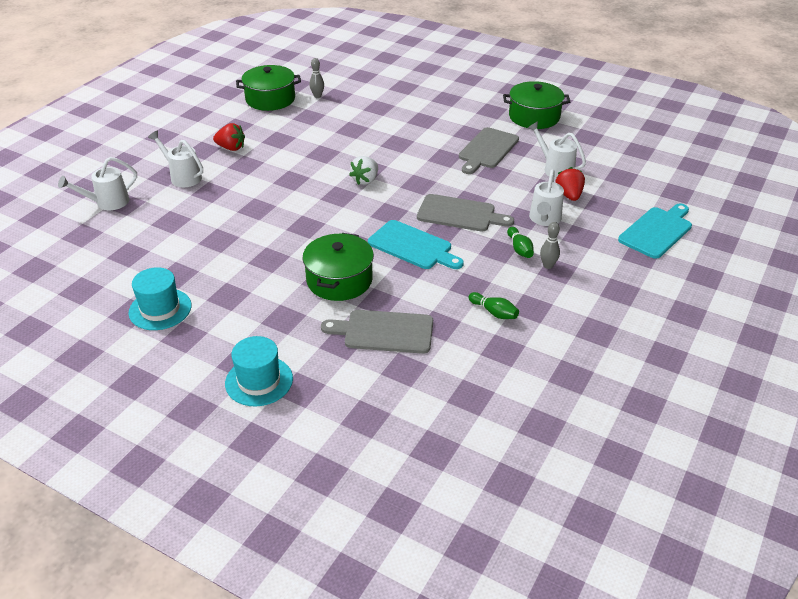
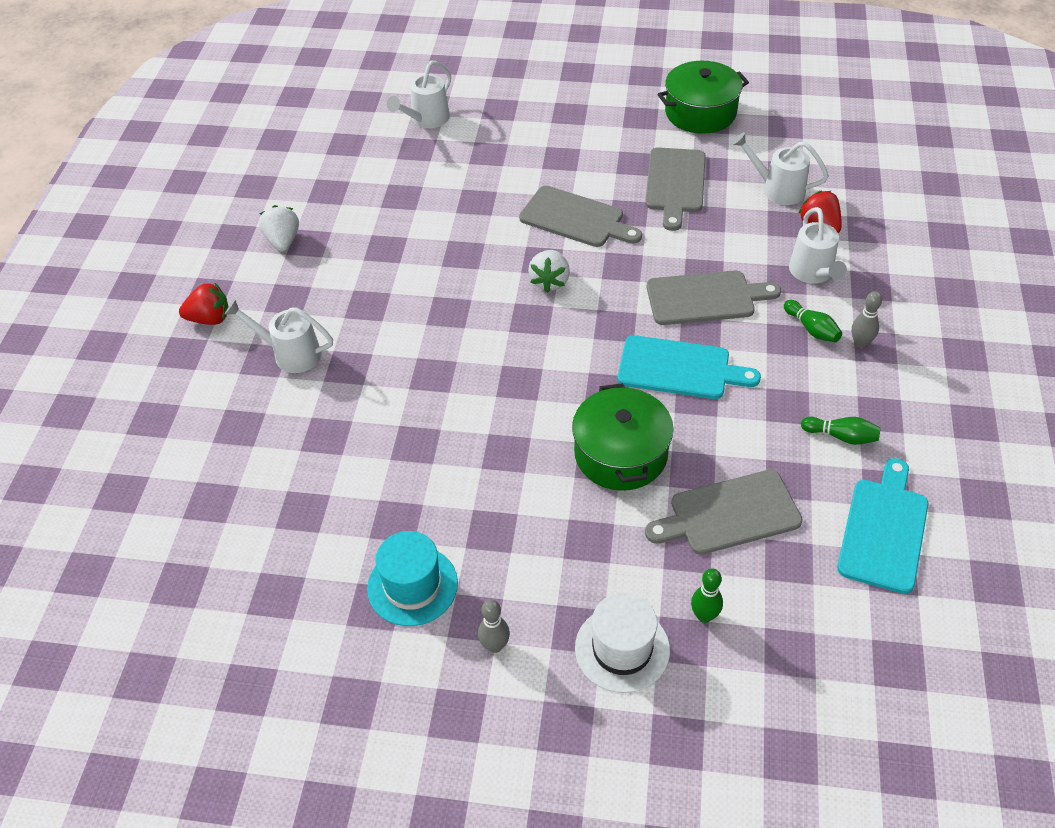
camera: 20 degrees left, 10 degrees up
white watering can [58,157,137,210] -> white watering can moved to [387,61,451,128]
red strawberry [213,123,245,151] -> red strawberry moved to [179,282,229,325]
turquoise hat [225,336,293,406] -> white hat [575,593,670,693]
green pot [236,65,301,111] -> none
grey bowling pin [309,58,324,98] -> grey bowling pin moved to [478,599,510,653]
turquoise cutting board [618,203,692,259] -> turquoise cutting board moved to [837,458,928,594]
none -> white strawberry [259,205,299,251]
none -> grey cutting board [519,186,642,247]
none -> green bowling pin [691,568,723,623]

